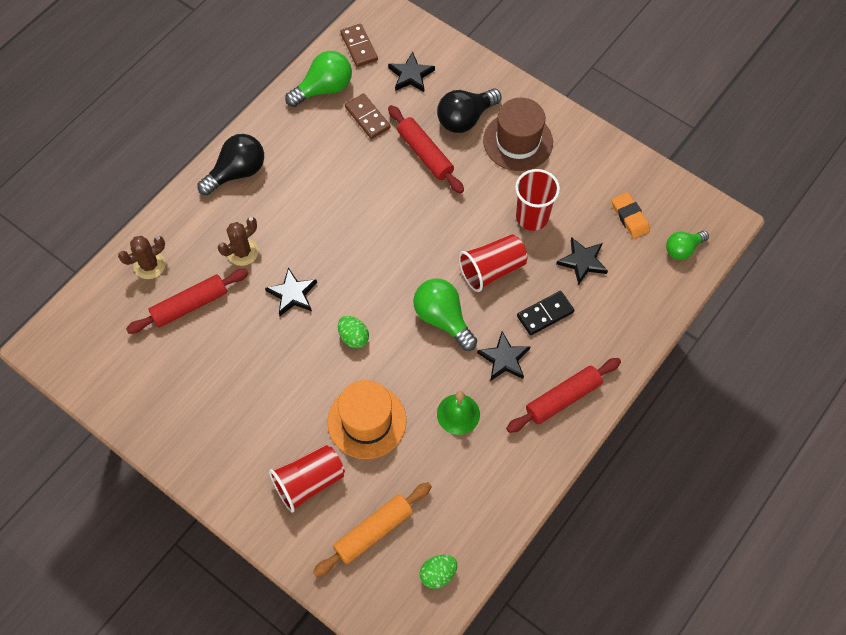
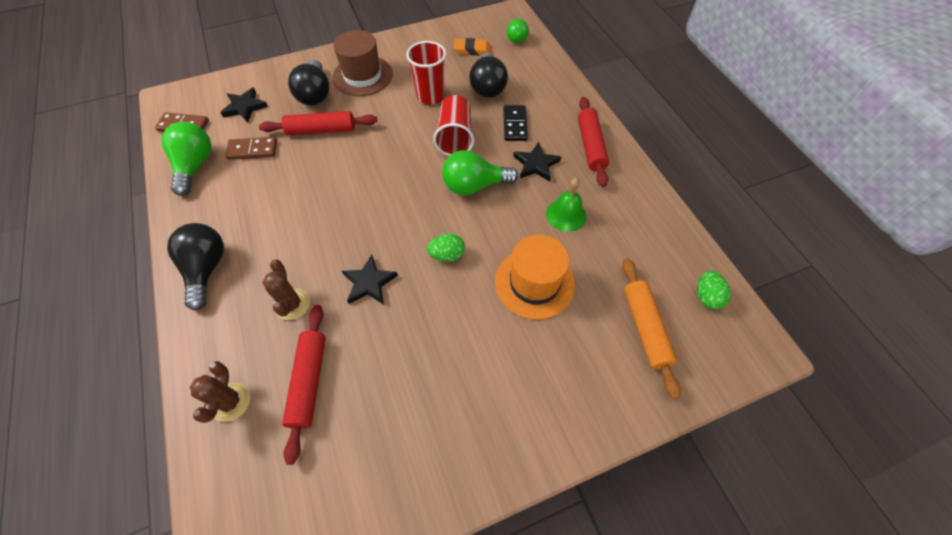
camera: 60 degrees left, 5 degrees down
red cup [269,445,345,513] -> none
black star [556,237,608,285] -> black light bulb [469,53,508,98]

